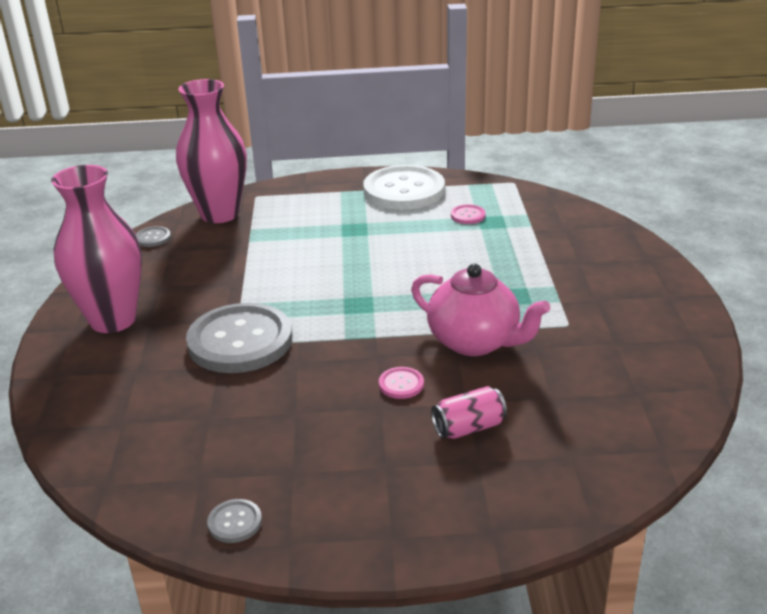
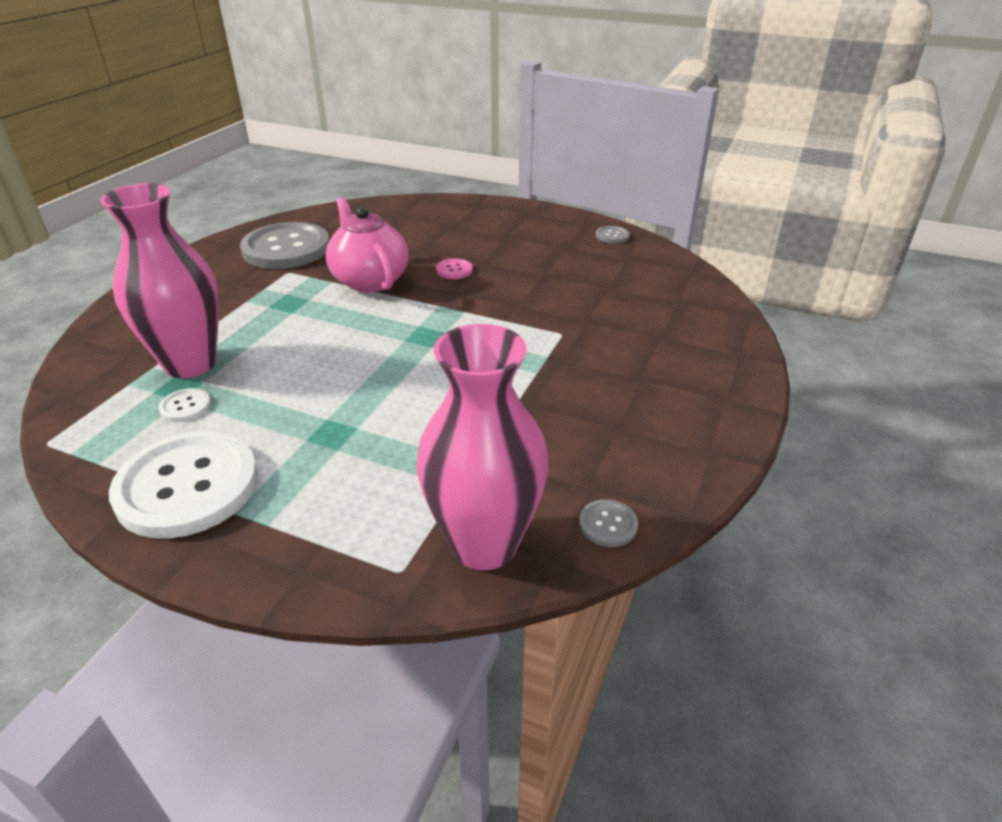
camera: 155 degrees left, 5 degrees up
pink vase [51,165,142,333] -> pink vase moved to [100,183,219,378]
grey button [186,303,292,373] -> grey button moved to [240,222,329,269]
pink can [431,386,507,439] -> none
pink button [451,204,486,224] -> white button [159,388,211,422]

